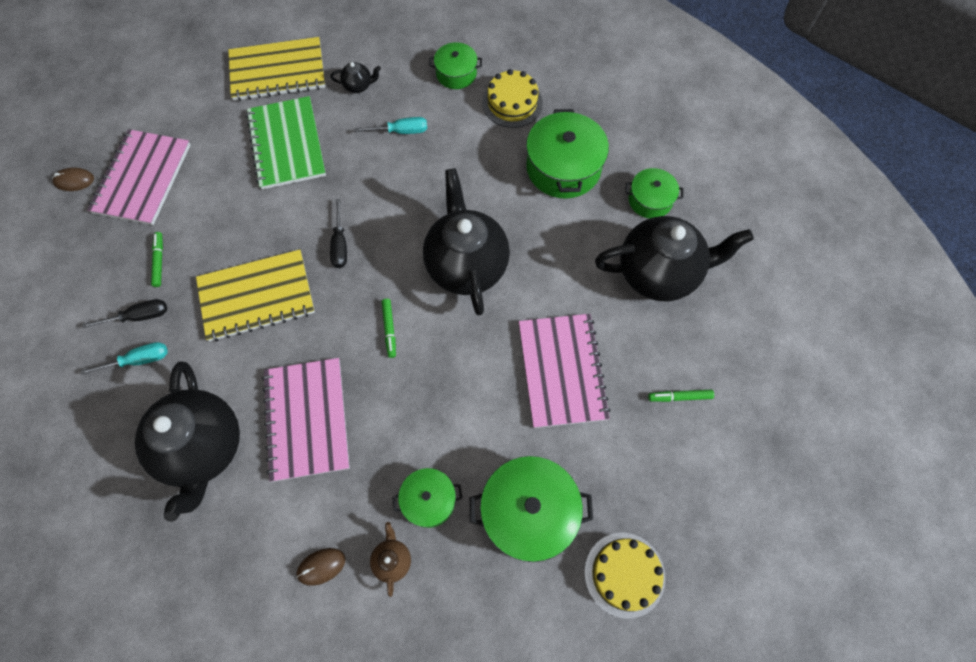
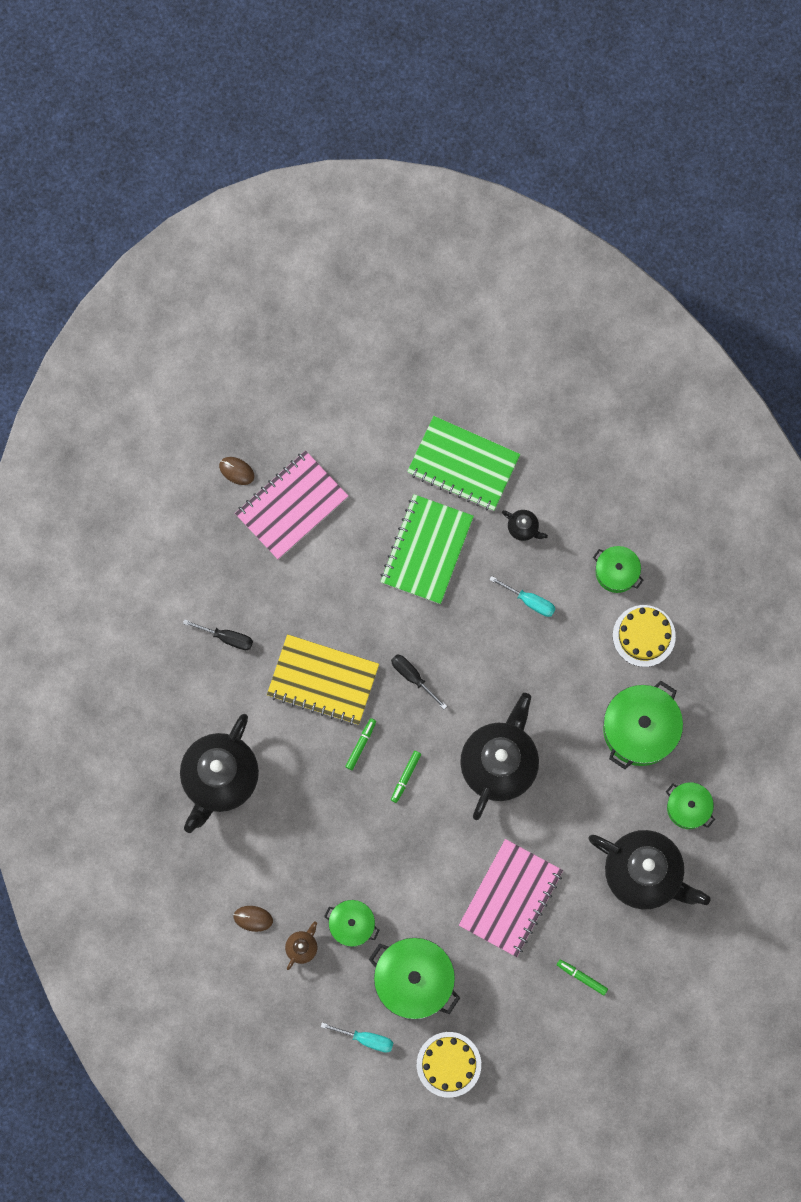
camera: 35 degrees right, 10 degrees up
turquoise screwdriver [81,342,168,375] -> turquoise screwdriver moved to [321,1022,393,1053]
green marker [151,232,163,287] -> green marker moved to [345,718,376,770]
yellow notebook [228,37,325,101] -> green notebook [407,416,520,511]
pink notebook [262,358,350,482] -> none
black screwdriver [330,199,347,268] -> black screwdriver turned 105 degrees clockwise [391,654,447,709]

